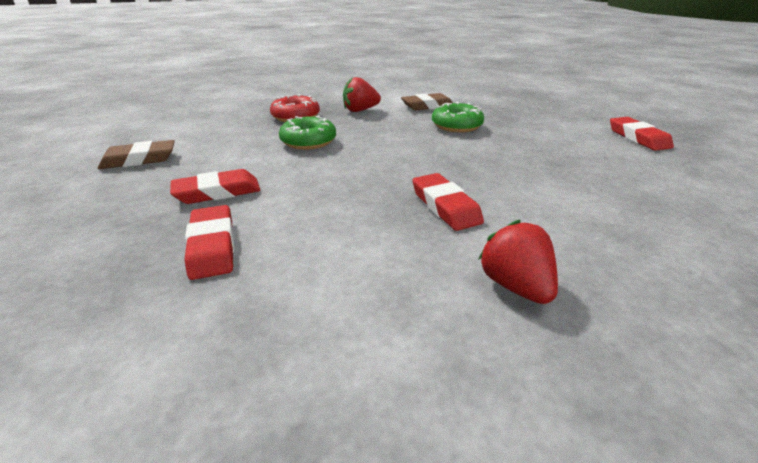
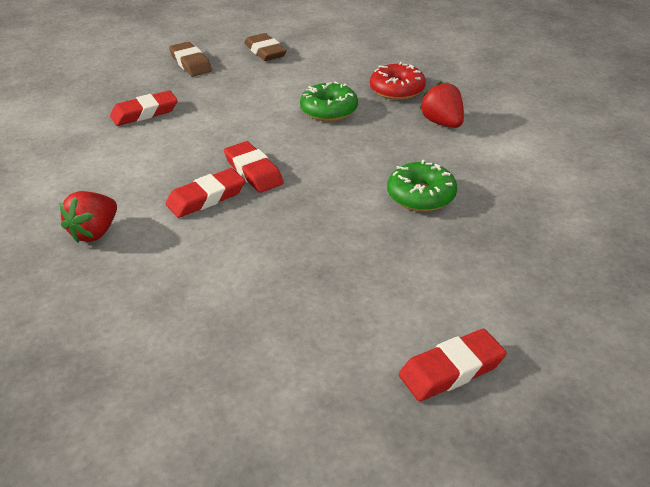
camera: 80 degrees right, 5 degrees up
red eraser [170,169,260,204] -> red eraser moved to [224,141,284,193]
brown eraser [401,93,453,111] -> brown eraser moved to [169,42,212,77]
red strawberry [479,220,558,304] -> red strawberry turned 150 degrees clockwise [60,191,117,242]

